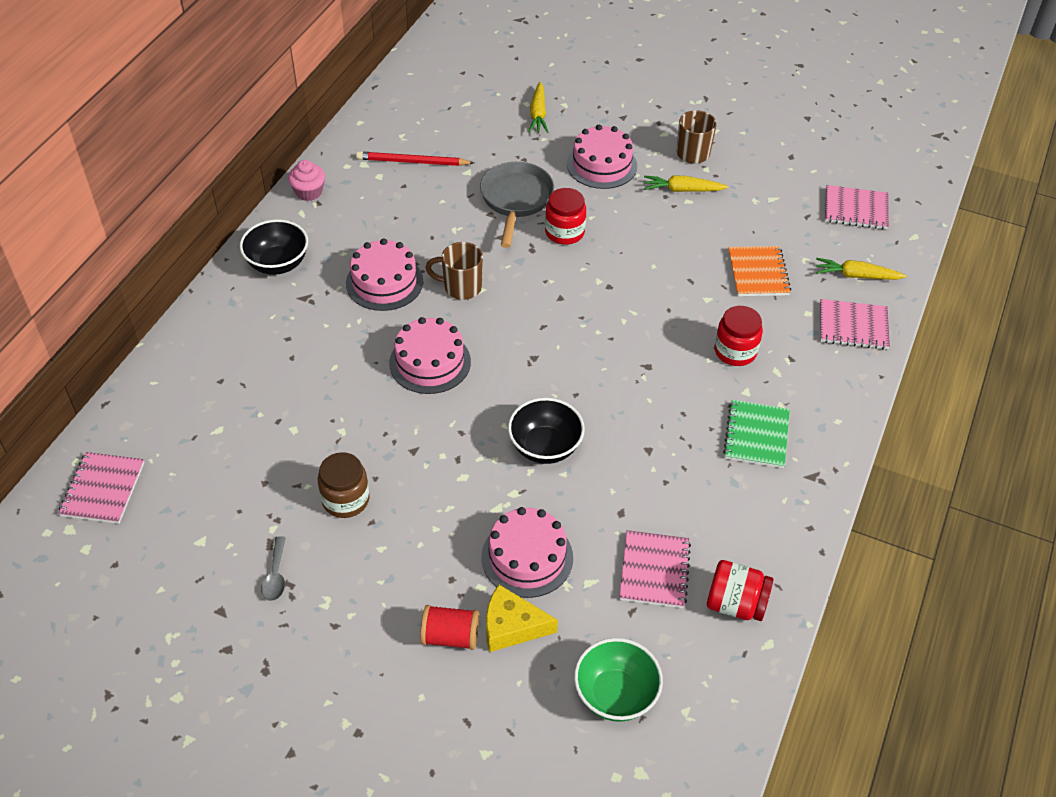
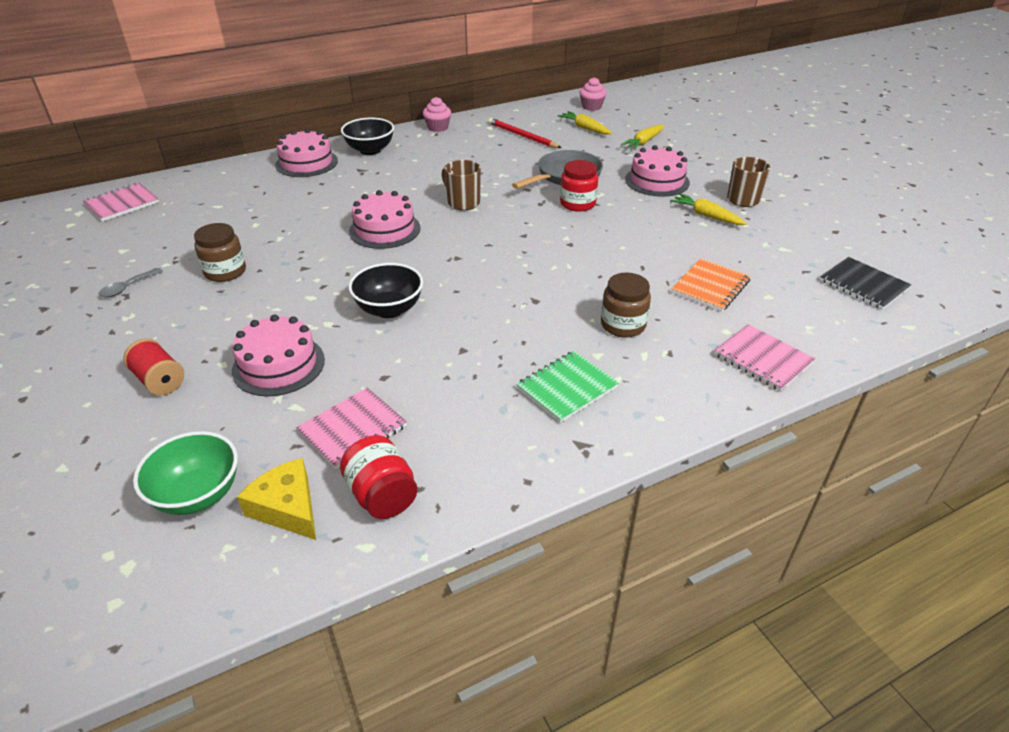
camera: 40 degrees right, 10 degrees down
pink cake [346,239,423,311] -> pink cake moved to [275,129,338,177]
yellow cheese [486,585,558,652] -> yellow cheese moved to [237,458,316,540]
red jar [715,306,763,366] -> brown jar [601,273,651,337]
yellow carrot [816,258,907,280] -> yellow carrot moved to [558,111,612,134]
pink notebook [825,185,889,230] -> black notebook [820,257,911,310]
none -> pink cupcake [579,77,607,111]

